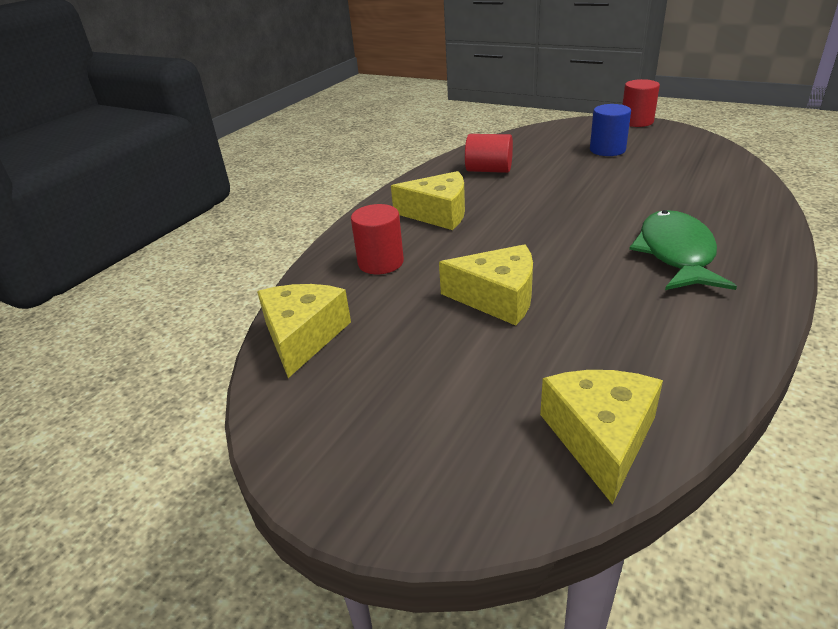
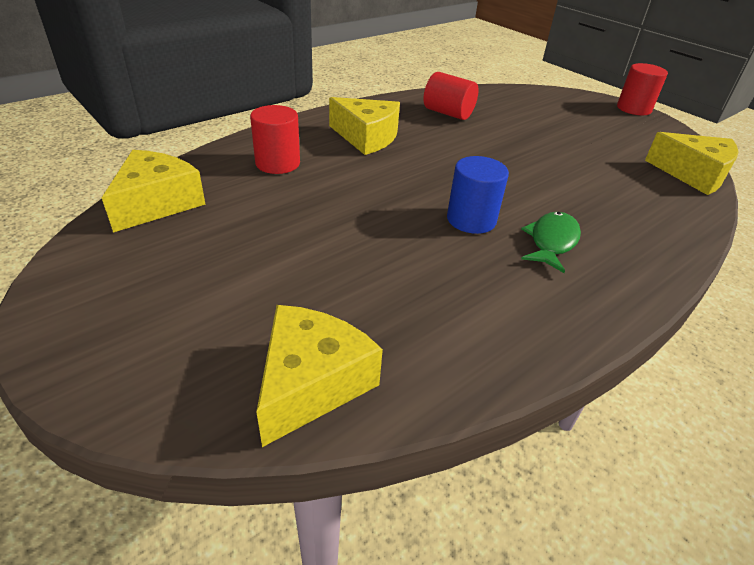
camera: 15 degrees right, 5 degrees up
yellow cheese [439,244,533,326] -> yellow cheese moved to [645,132,739,195]
blue cylinder [590,104,631,156] -> blue cylinder moved to [447,156,509,234]
green fish [629,210,737,290] -> green fish [521,212,581,273], size x0.63

